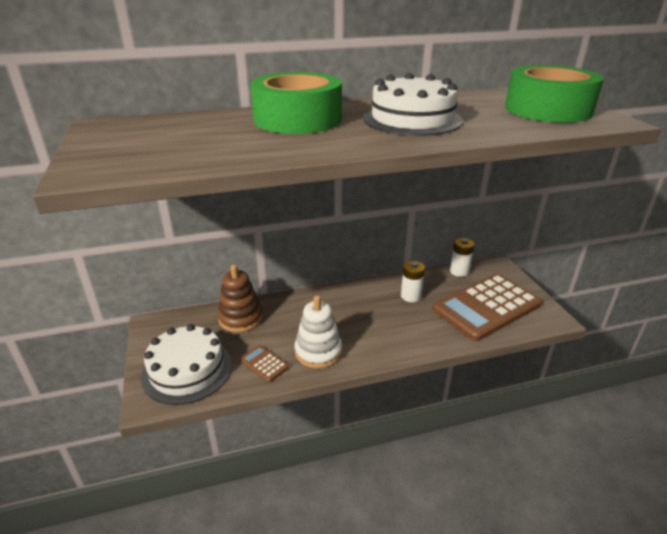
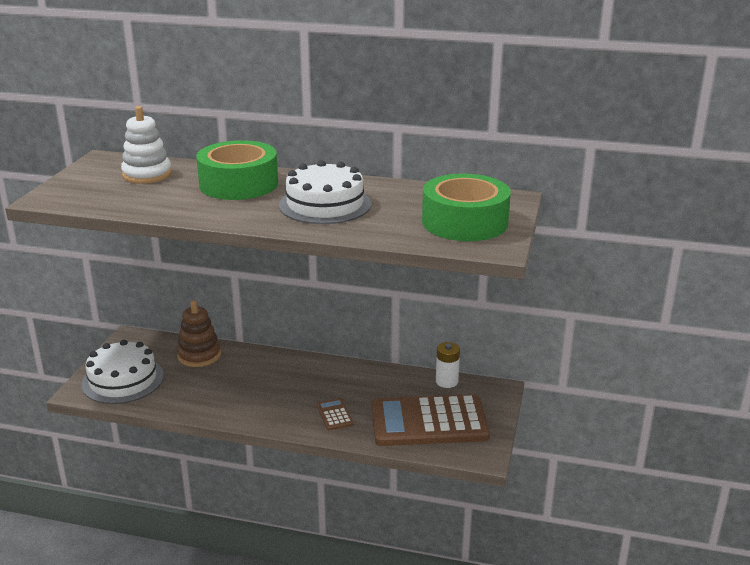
camera: 30 degrees right, 5 degrees down
brown calculator [239,345,289,382] -> brown calculator moved to [317,398,354,430]
white stacking toy [295,295,342,369] -> white stacking toy moved to [121,106,172,184]
white battery [401,261,425,302] -> none

